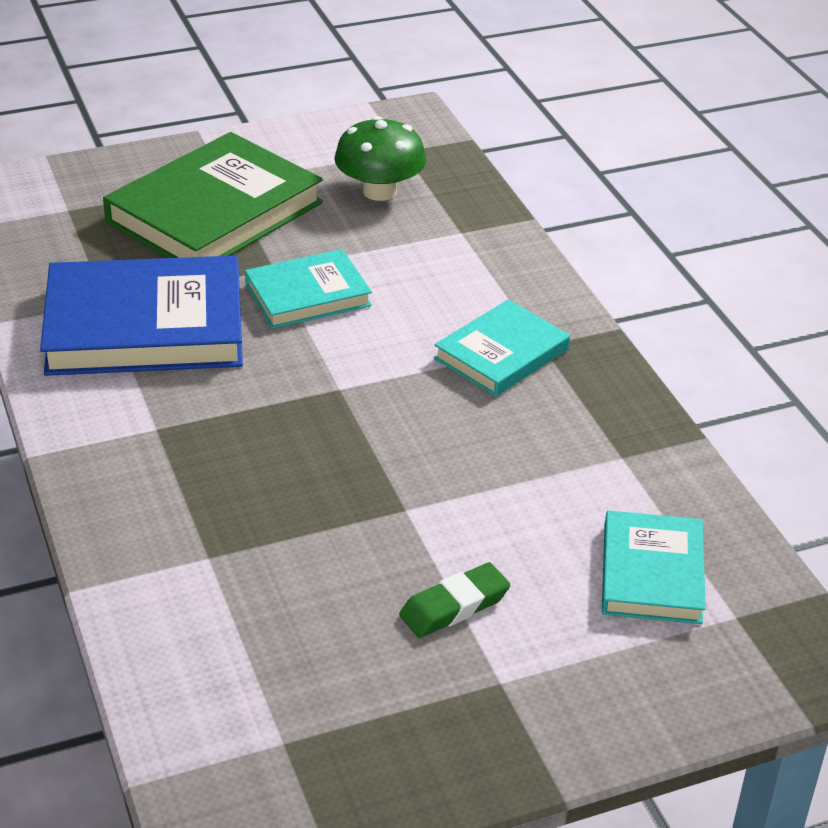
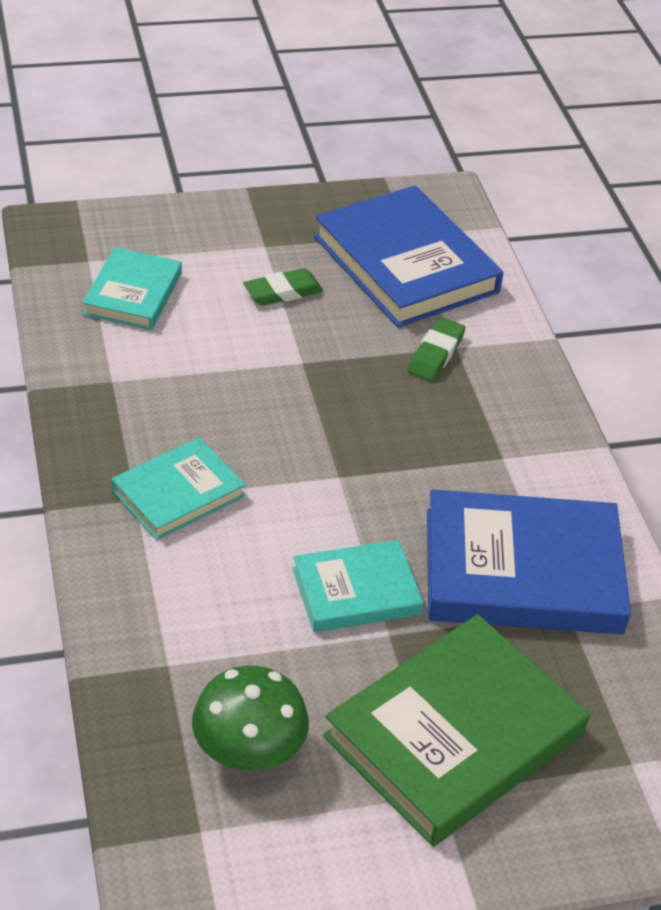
camera: 175 degrees left, 5 degrees up
none -> blue book [314,186,503,328]
none -> green eraser [407,317,466,381]

